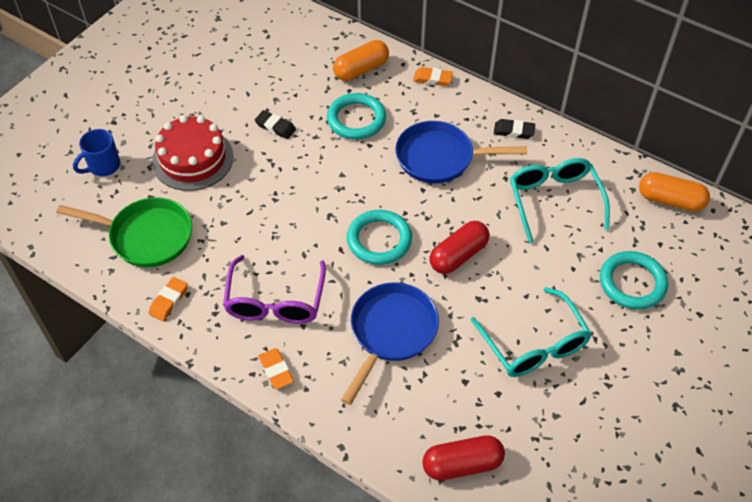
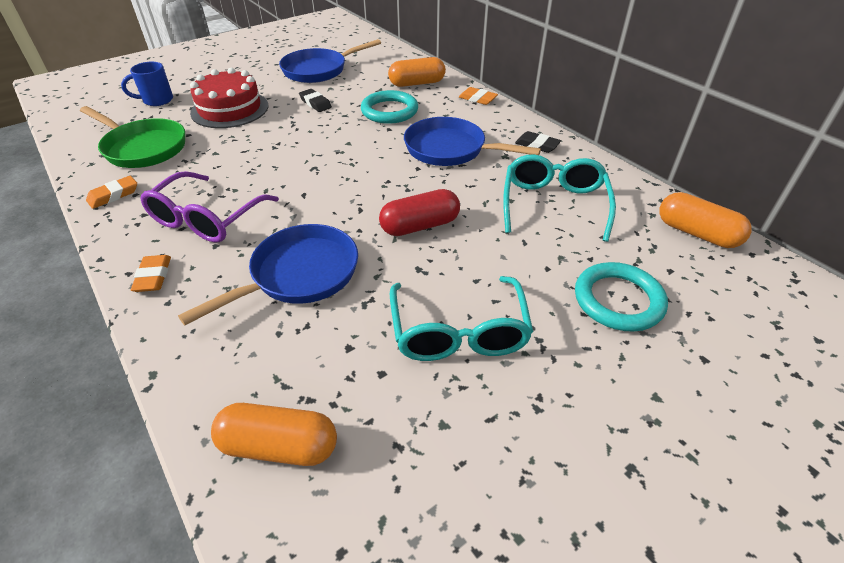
camera: 20 degrees right, 10 degrees down
turquoise ring [347,210,412,265] -> none
red capsule [422,435,505,480] -> orange capsule [211,403,337,466]
none -> blue pan [279,39,381,83]

